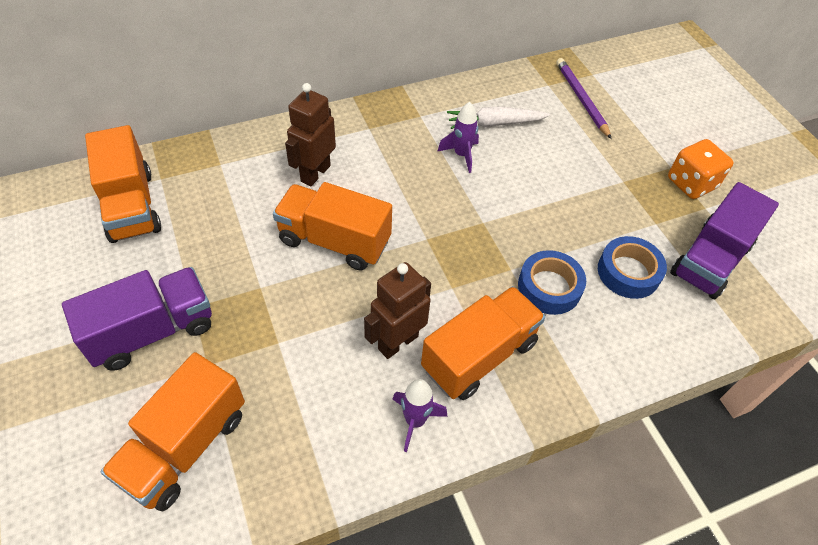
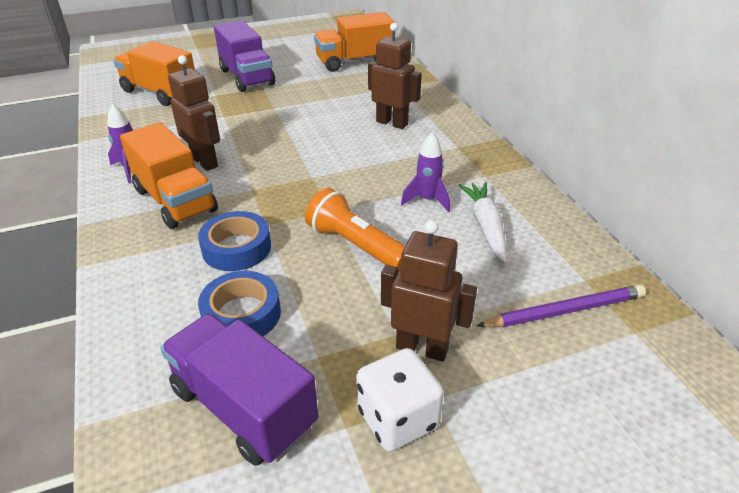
camera: 95 degrees right, 15 degrees down
orange truck [273,182,392,270] -> none
orange dice [668,139,734,199] -> white dice [356,348,444,452]
none -> orange flashlight [305,188,405,271]
none -> brown robot [381,220,477,362]

